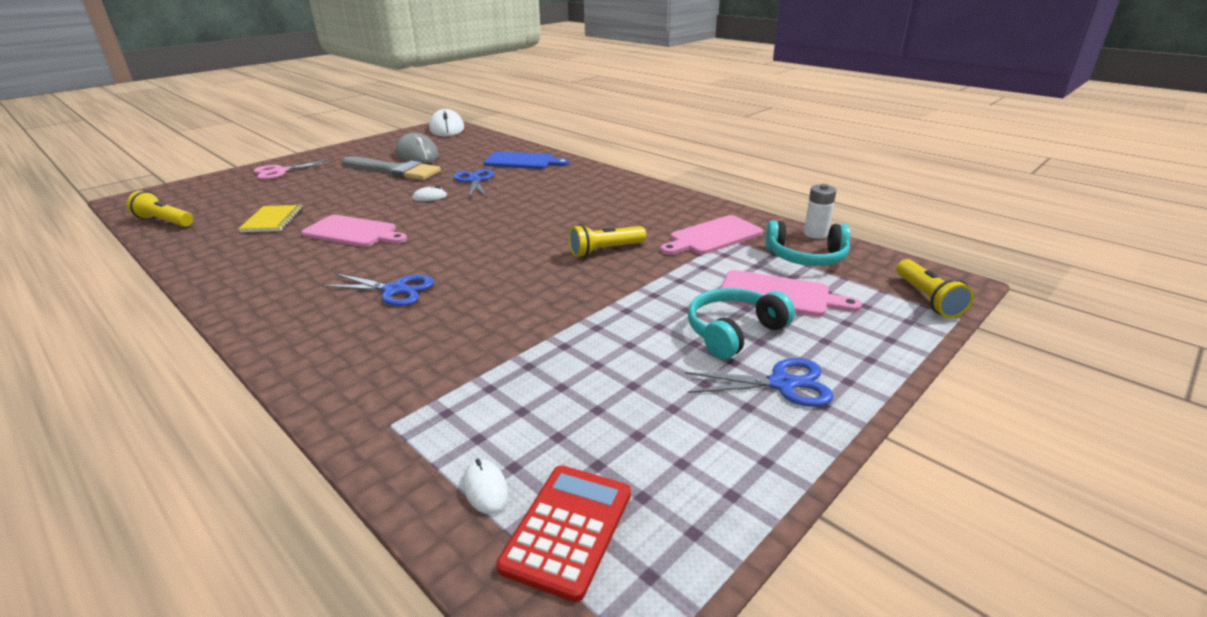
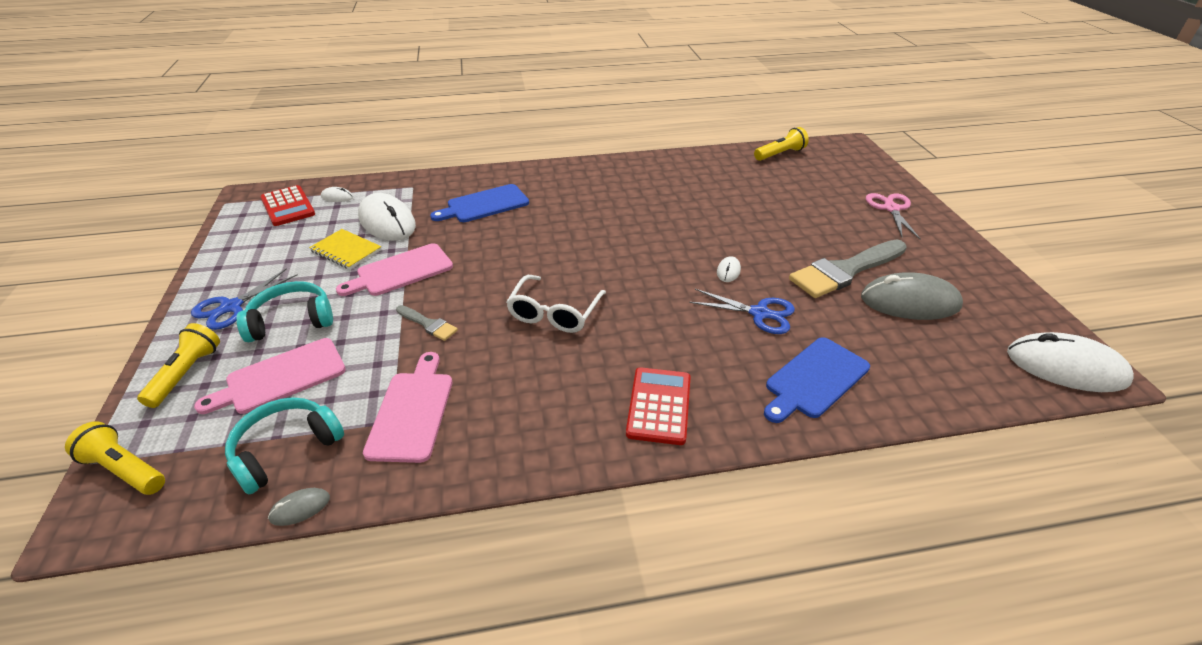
camera: 125 degrees right, 10 degrees up
yellow notebook [238,205,303,232] -> yellow notebook moved to [309,229,382,269]
pink cutting board [302,215,407,247] -> pink cutting board moved to [336,243,453,296]
blue scissors [322,273,434,306] -> none
yellow flashlight [569,224,646,257] -> yellow flashlight moved to [137,323,220,408]
turquoise headphones [688,288,795,359] -> turquoise headphones turned 105 degrees counterclockwise [236,281,333,342]
white battery [804,184,836,239] -> grey mouse [268,488,330,526]
none -> white mouse [358,193,416,241]
none -> grey brush [396,305,458,341]
none -> blue cutting board [430,184,529,222]
none -> white glasses [506,275,606,333]
none -> red calculator [626,367,691,445]

